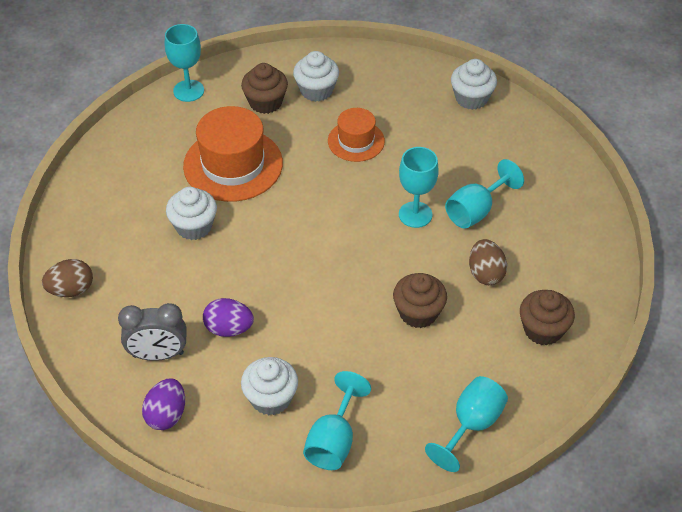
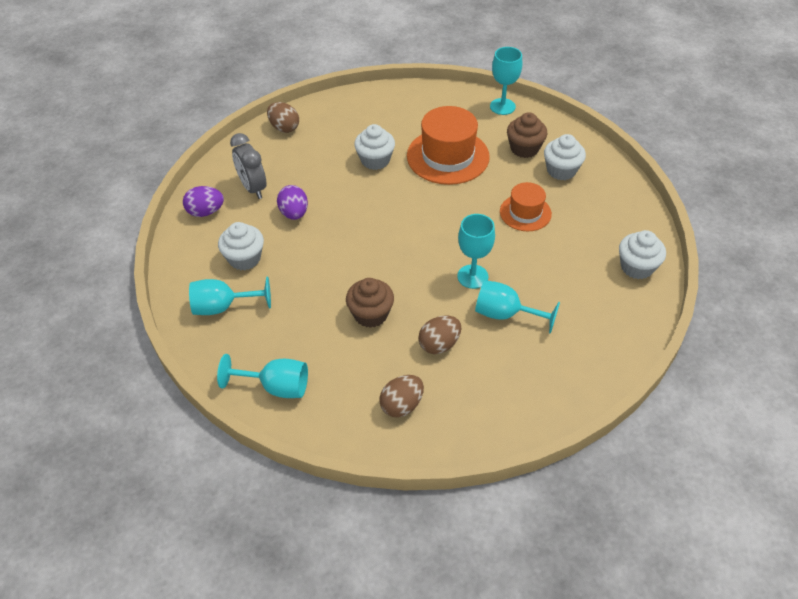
camera: 65 degrees right, 0 degrees up
brown cupcake [520,290,575,346] -> brown egg [379,375,424,418]

